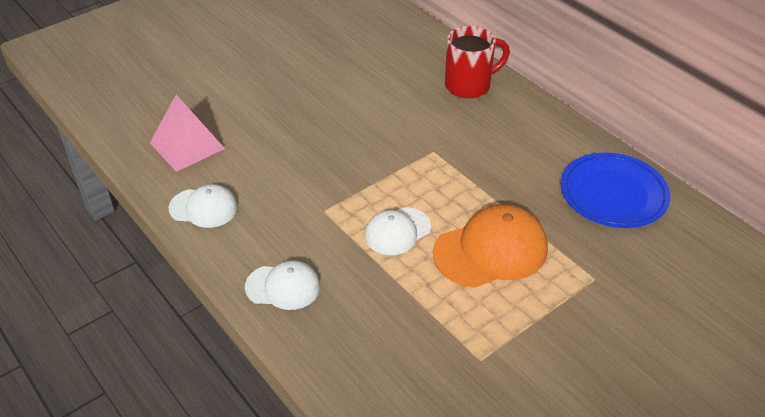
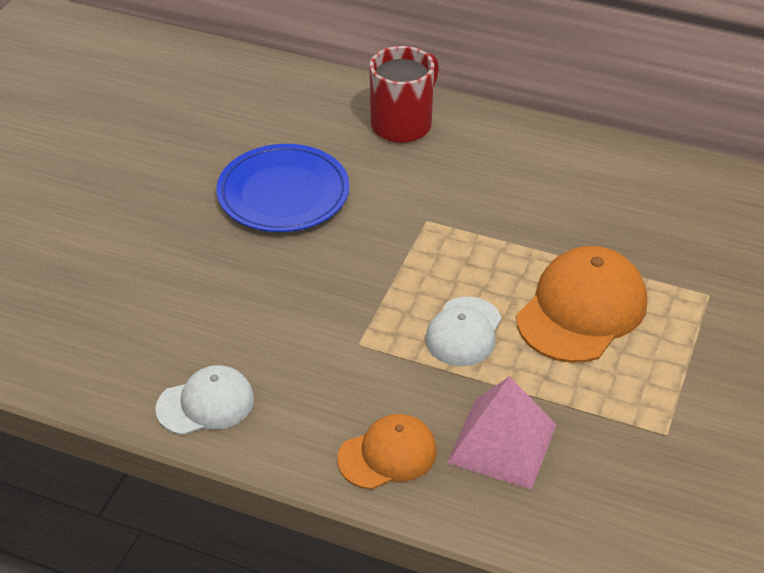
camera: 30 degrees left, 0 degrees up
pink pyramid [150,95,225,172] -> pink pyramid moved to [447,376,556,490]
white cap [245,260,320,310] -> orange cap [337,414,437,490]
blue plate [561,153,670,228] -> blue plate moved to [216,144,350,232]

